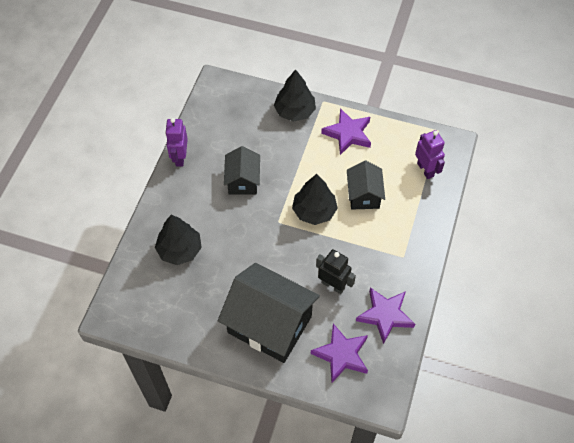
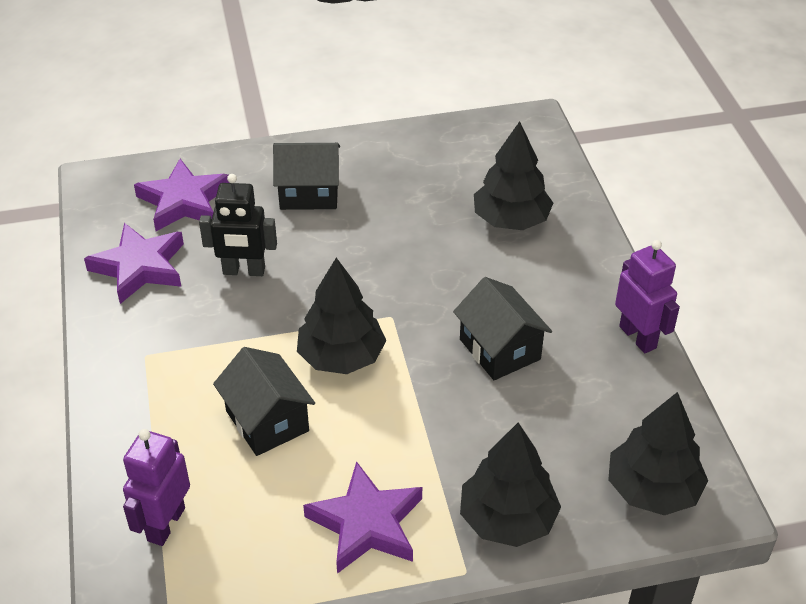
camera: 150 degrees right, 15 degrees down
black house [218,263,320,363] -> black house [273,143,340,210], size x0.54
purple robot [415,130,445,179] -> purple robot turned 75 degrees clockwise [123,429,190,546]
none -> black tree [608,392,708,515]

